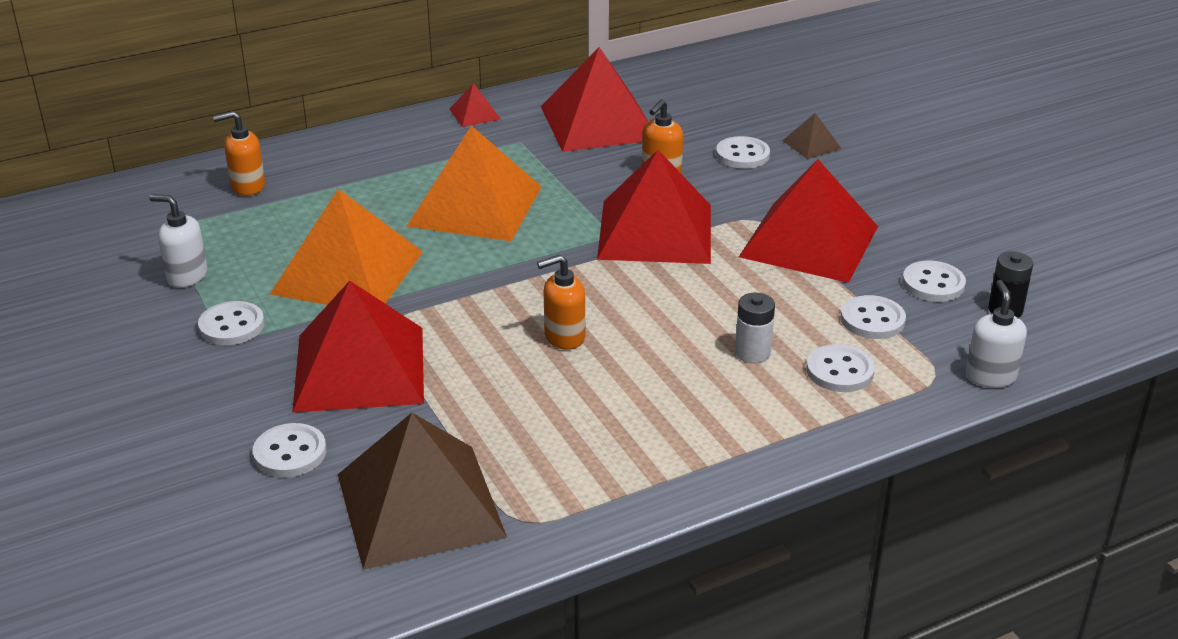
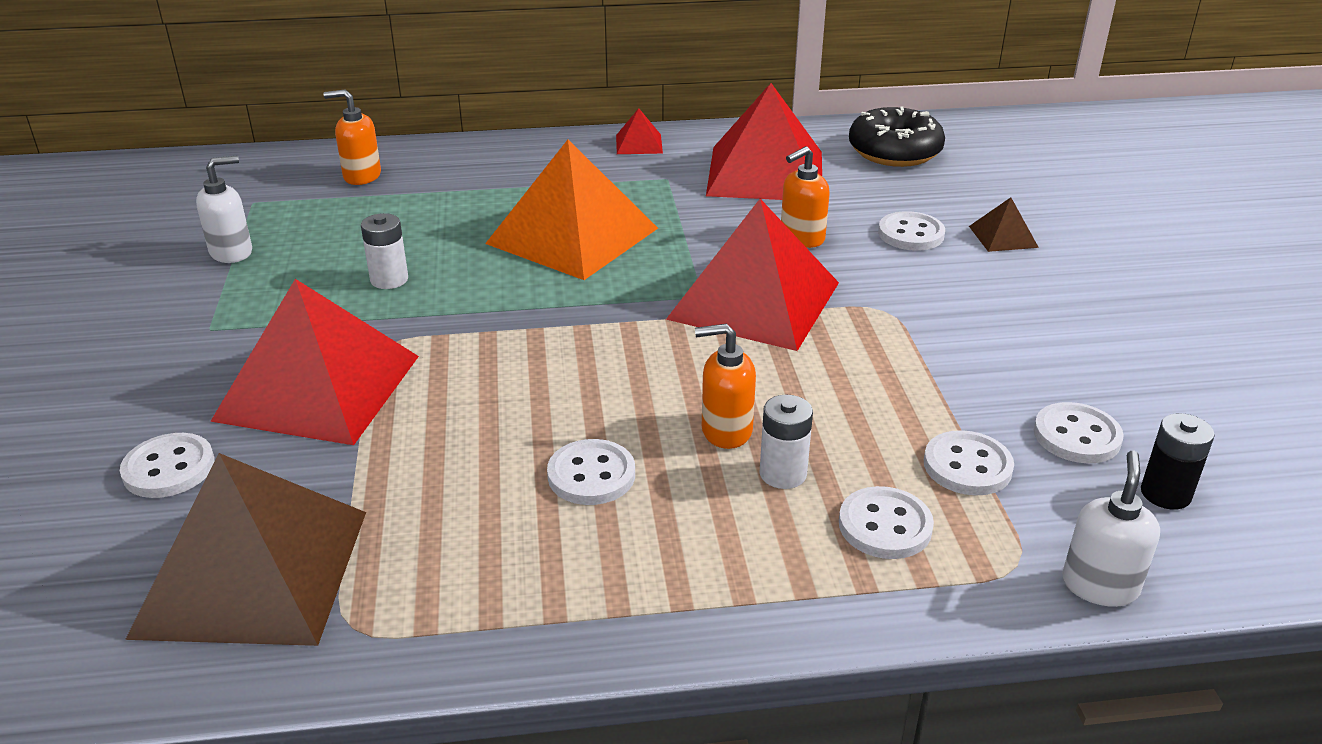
camera: 20 degrees right, 0 degrees up
white soap dispenser [149,194,208,288] -> white soap dispenser turned 105 degrees clockwise [196,156,252,263]
white button [198,301,264,345] -> white button moved to [547,439,635,505]
orange pyramid [270,189,423,305] -> white battery [361,213,408,289]
orange soap dispenser [537,254,585,350] -> orange soap dispenser moved to [695,324,756,449]
red pyramid [739,160,878,283] -> none
none -> black donut [849,106,945,167]

